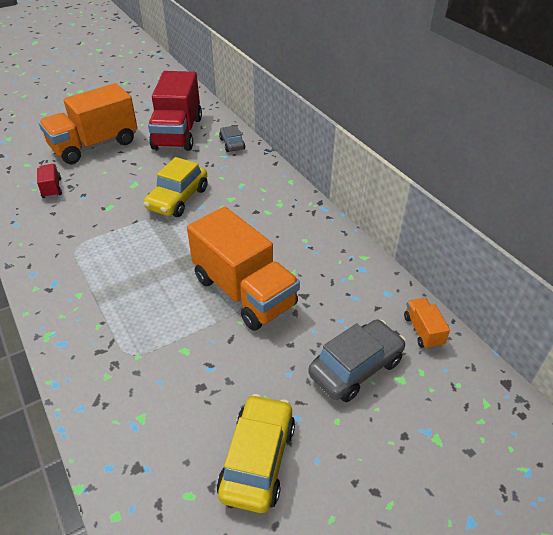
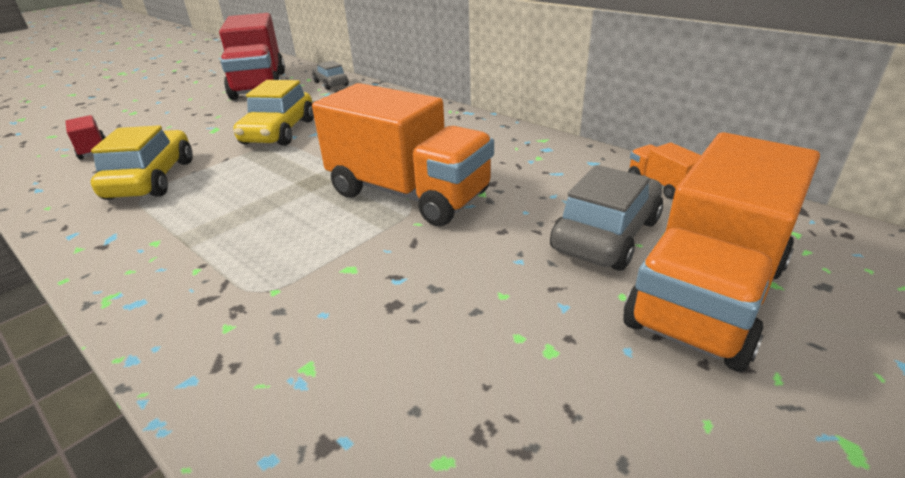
camera: 15 degrees left, 10 degrees down
orange truck [39,83,137,164] -> orange truck moved to [623,132,820,372]
yellow car [217,394,295,513] -> yellow car moved to [91,125,193,200]

